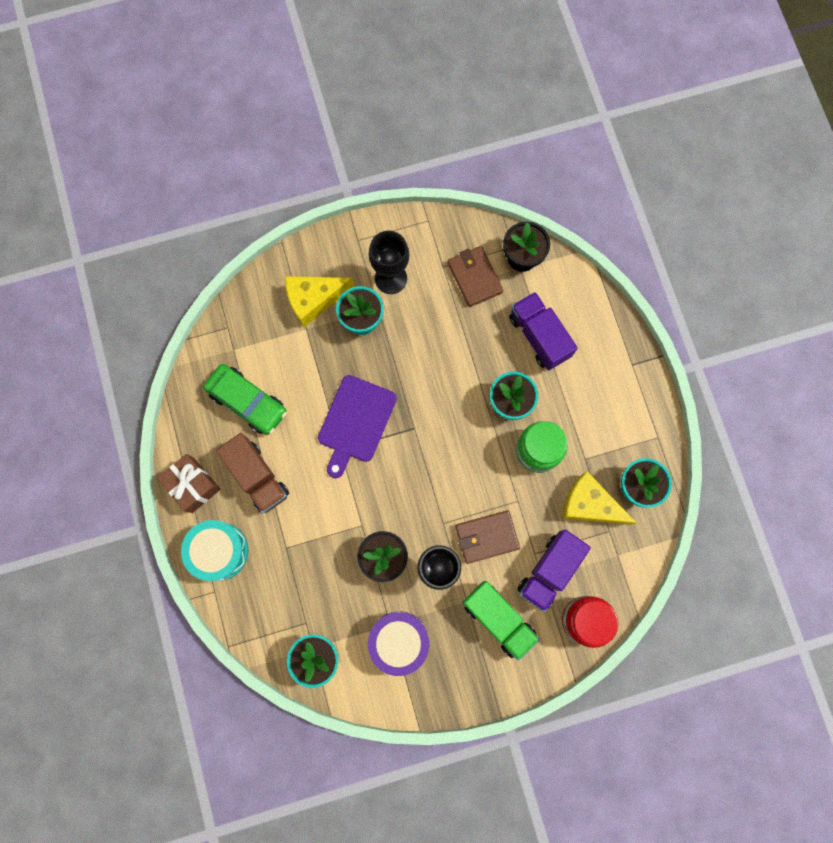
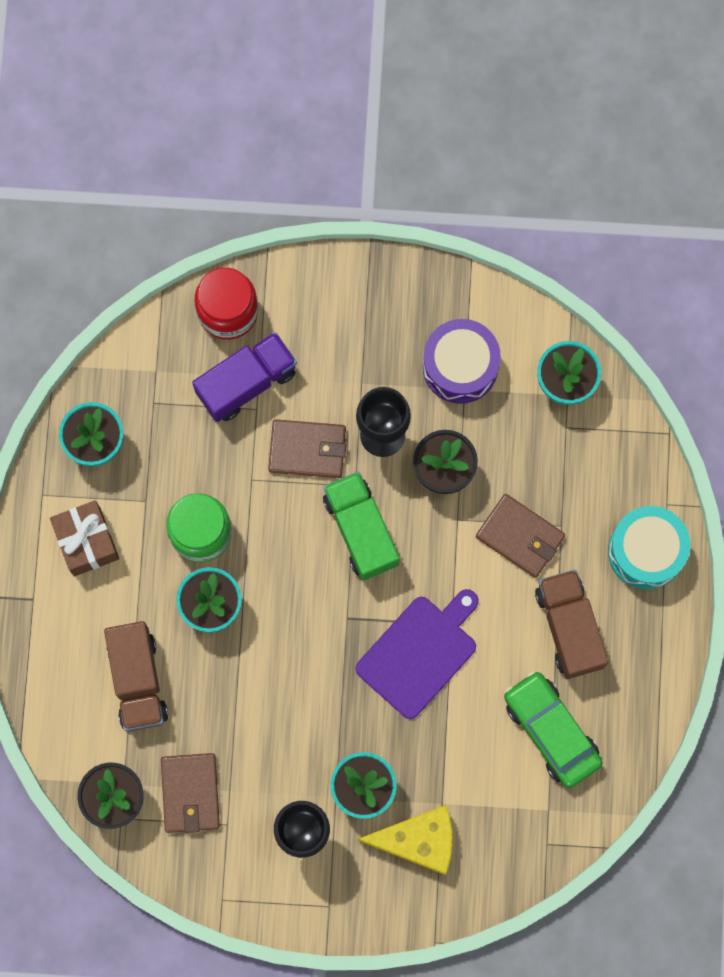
camera: 160 degrees left, 0 degrees up
brown gift [157,454,220,513] -> brown gift moved to [50,500,119,576]
green truck [462,581,540,661] -> green truck moved to [323,472,400,581]
purple truck [509,292,578,370] -> brown truck [104,621,168,731]
yellow cheese [562,471,637,525] -> none
none -> brown wallet [476,494,565,578]

